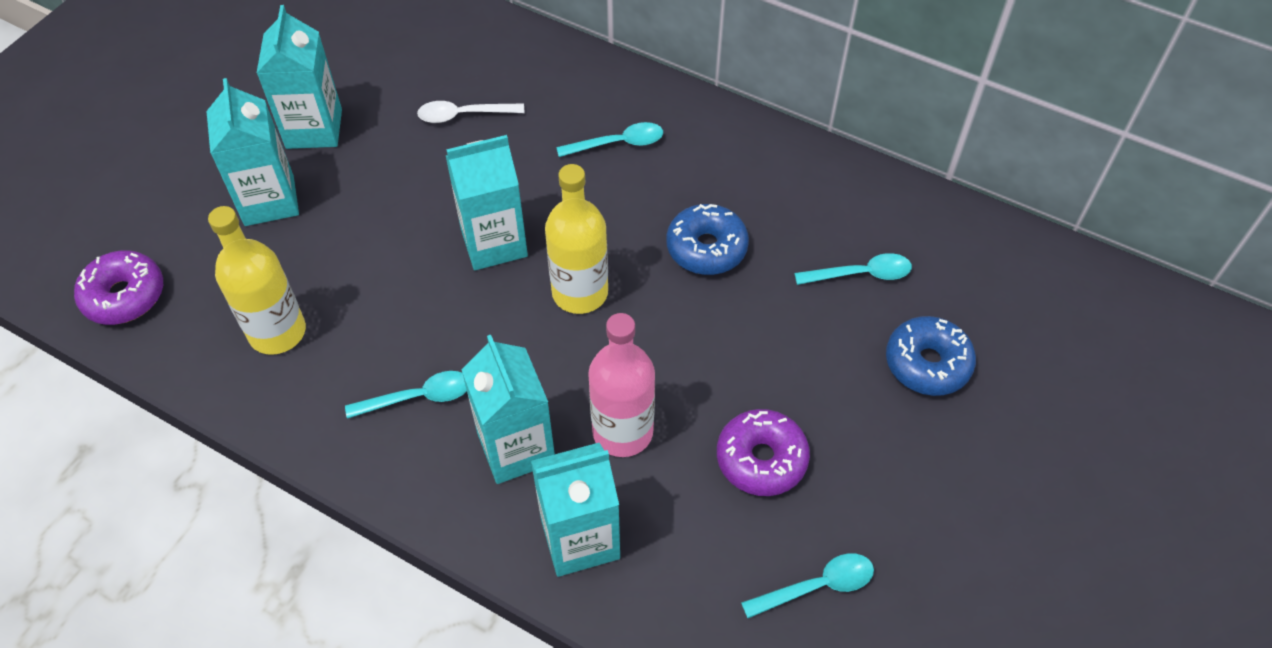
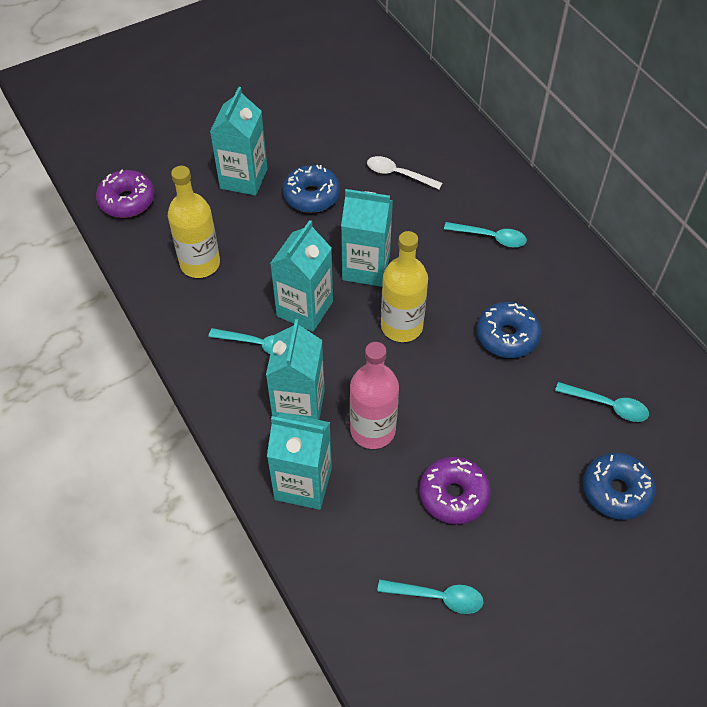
camera: 30 degrees right, 0 degrees up
turquoise carton [257,5,342,149] -> turquoise carton moved to [270,220,333,332]
none -> blue donut [283,165,340,213]

